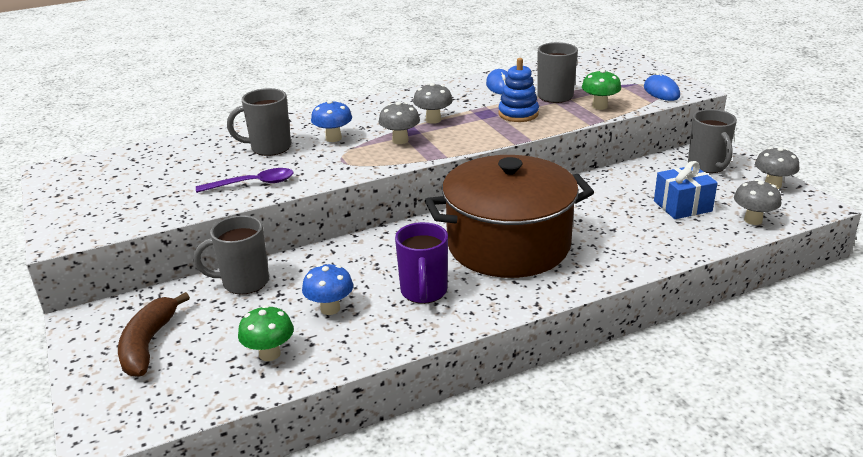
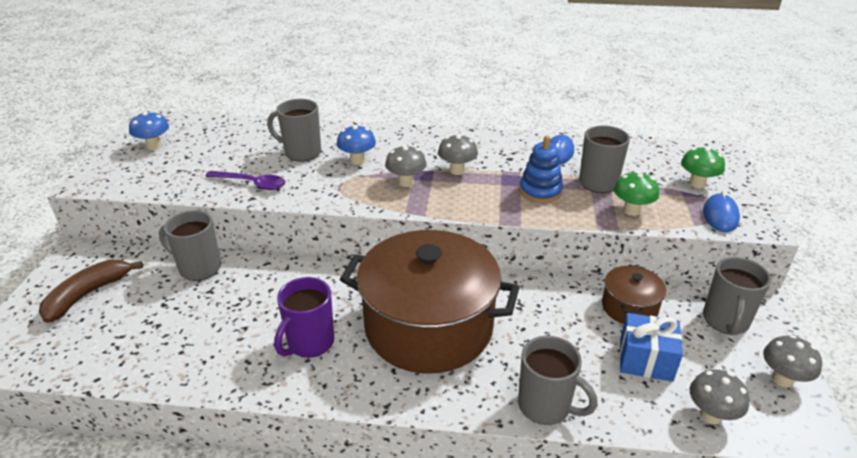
camera: 30 degrees right, 5 degrees up
green mushroom [238,305,294,361] -> green mushroom moved to [681,147,725,189]
blue mushroom [302,264,353,315] -> blue mushroom moved to [129,111,169,150]
none -> grey mug [518,336,598,425]
none -> brown pot [602,265,666,324]

